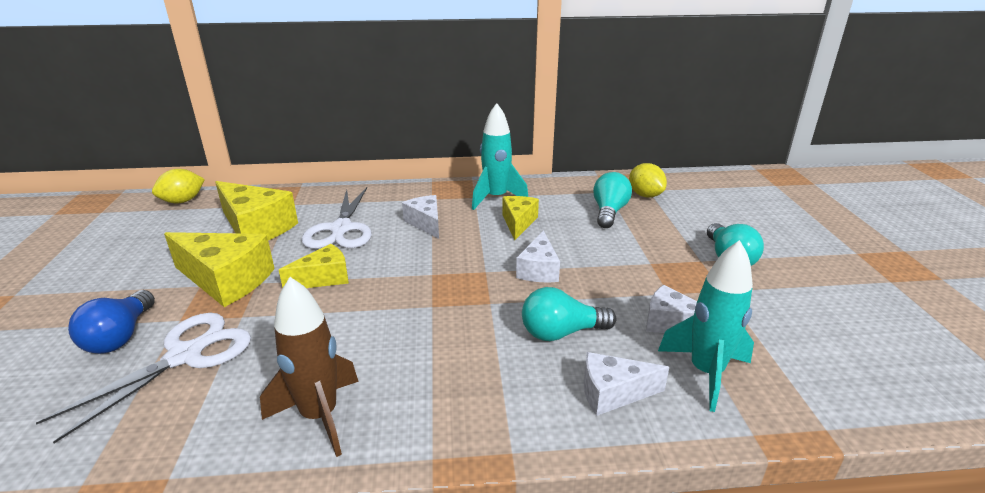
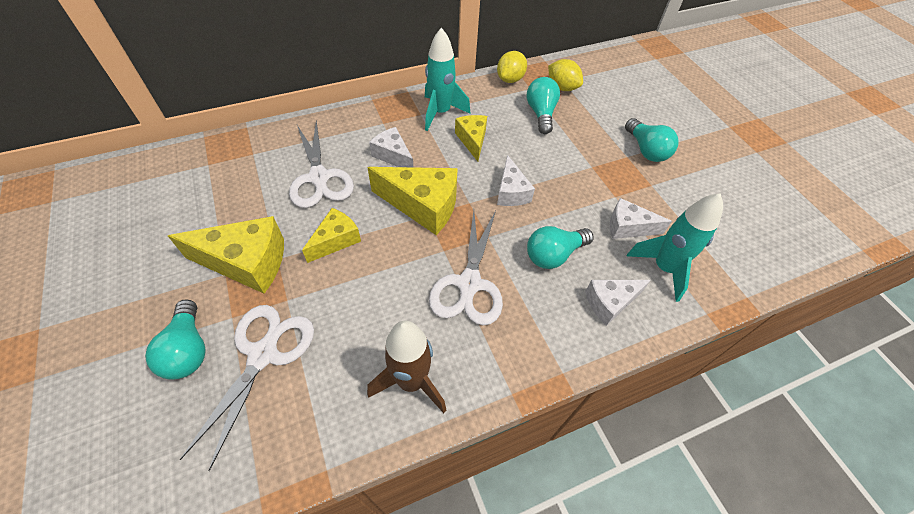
camera: 20 degrees left, 25 degrees up
blue light bulb [68,290,155,354] -> turquoise light bulb [145,299,206,380]
yellow lemon [152,169,205,203] -> yellow lemon moved to [497,51,527,83]
yellow cheese [215,181,298,240] -> yellow cheese moved to [367,167,458,235]
none -> white scissors [429,210,503,326]

